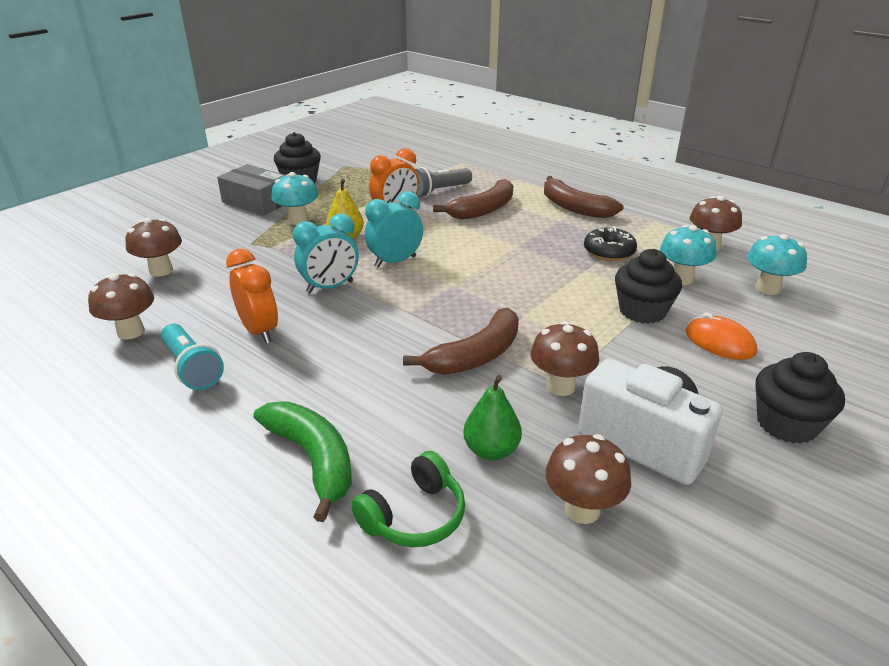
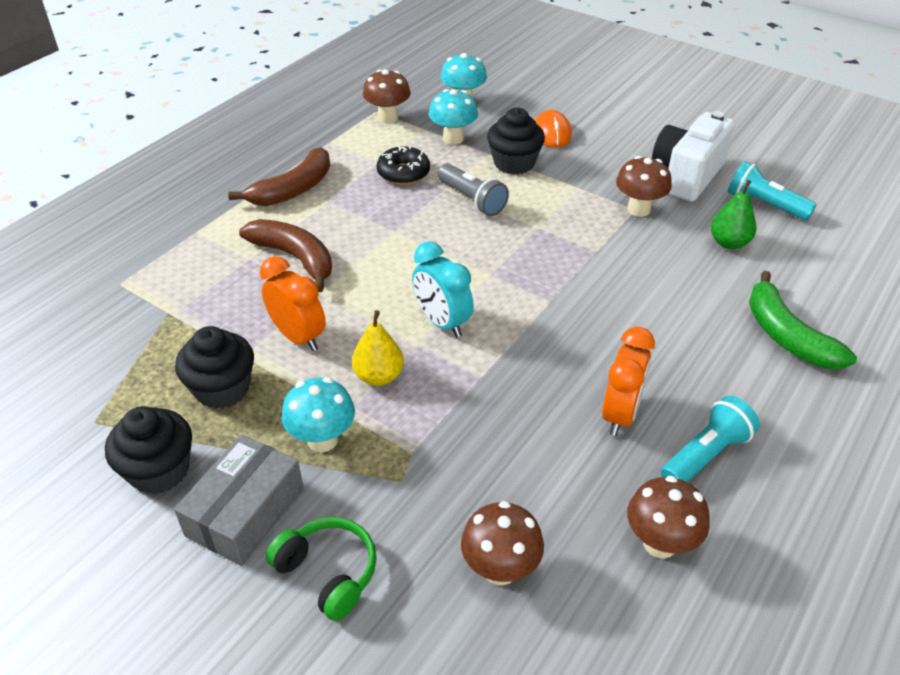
camera: 95 degrees left, 10 degrees up
orange clock [226,249,278,343] -> orange clock turned 150 degrees clockwise [602,326,655,436]
green banana [254,401,352,522] -> green banana turned 75 degrees counterclockwise [749,271,857,369]
turquoise clock [293,213,359,293] -> none
green headphones [351,451,465,547] -> green headphones moved to [266,517,377,621]
brown banana [403,308,519,375] -> none
grey flashlight [415,167,472,197] -> grey flashlight moved to [437,163,509,216]
brown mushroom [545,434,631,524] -> turquoise flashlight [728,161,817,220]
orange mouse [686,313,757,360] -> orange mouse turned 45 degrees counterclockwise [535,110,572,148]
black cupcake [755,352,845,444] -> black cupcake moved to [175,326,254,409]

